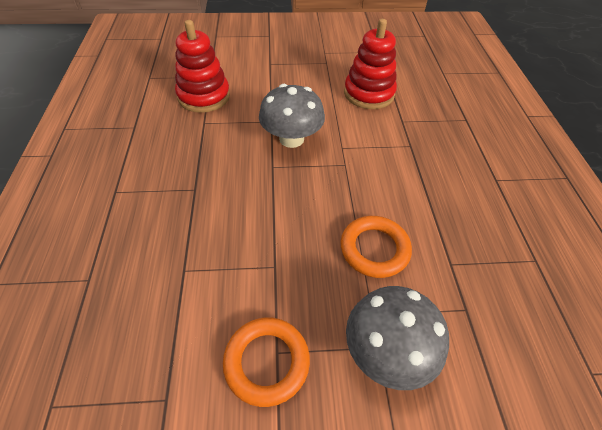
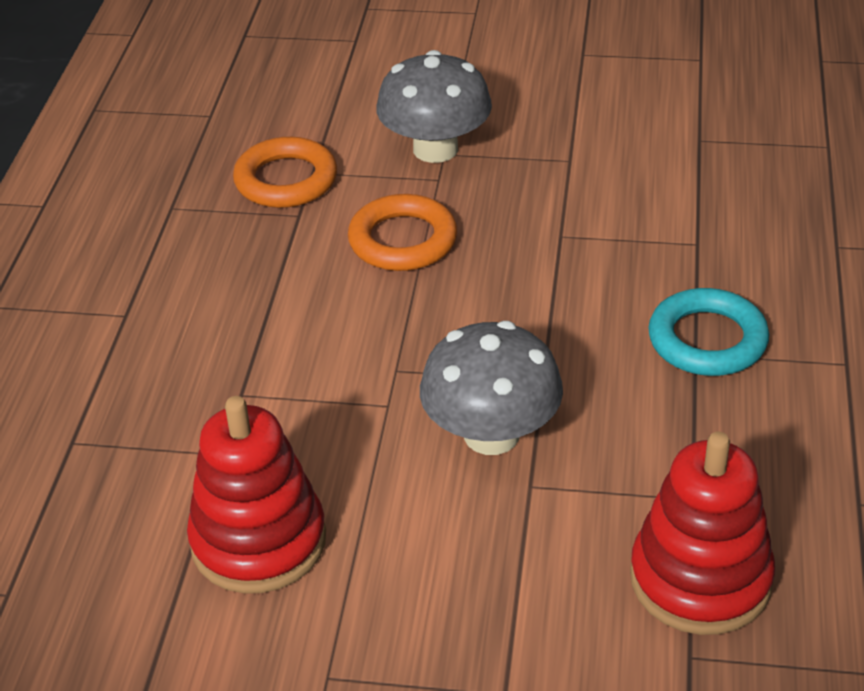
camera: 165 degrees left, 10 degrees down
orange ring [223,317,310,407] -> orange ring moved to [233,137,337,208]
none -> turquoise ring [648,288,769,376]

